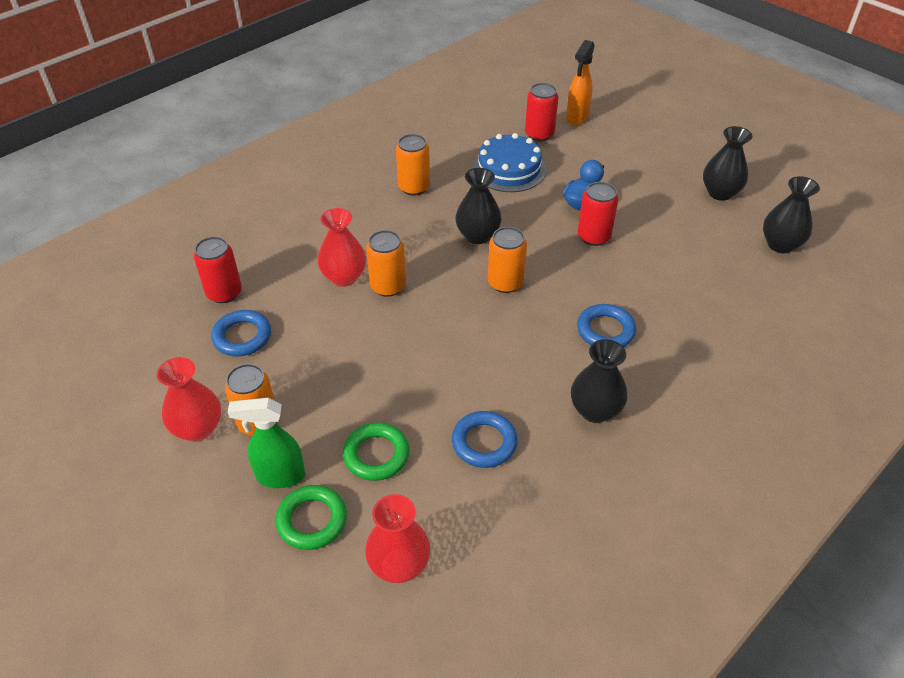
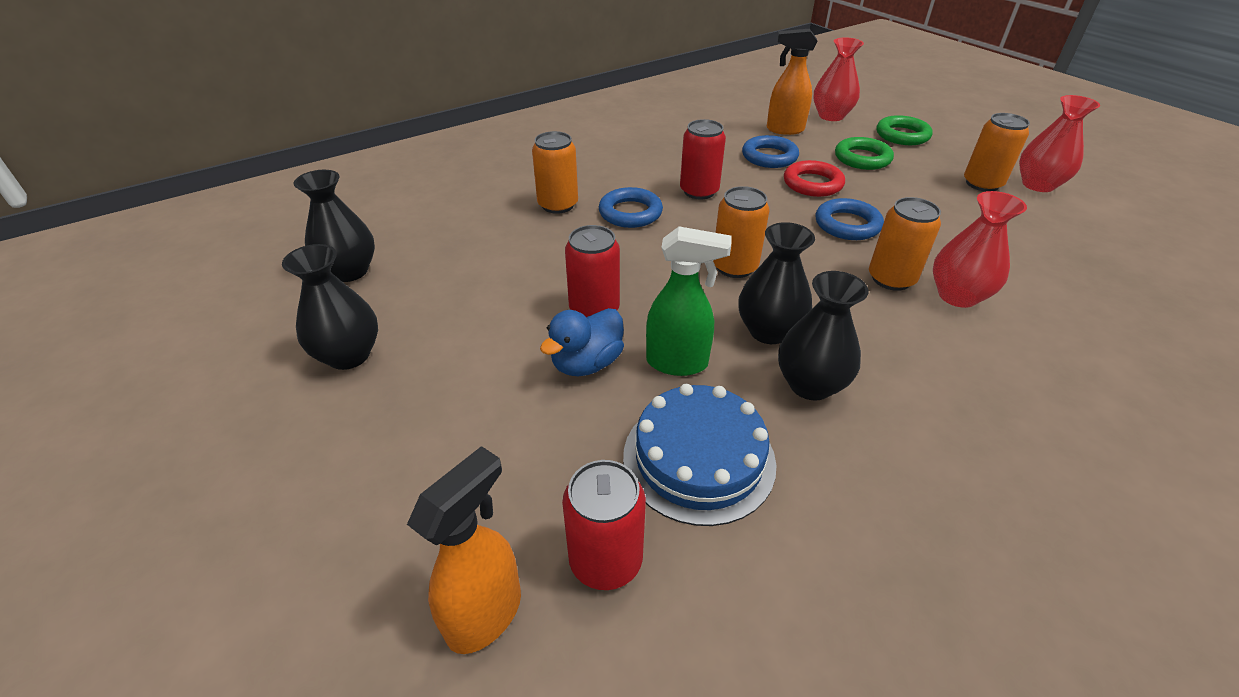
camera: 170 degrees left, 5 degrees down
red can [194,237,242,303] -> red can moved to [680,119,726,199]
blue ring [211,310,271,356] -> blue ring moved to [816,198,884,240]
green spray bottle [228,398,305,488] -> green spray bottle moved to [646,226,732,376]
orange can [396,134,430,196] -> orange can moved to [532,131,578,214]
black vase [571,339,627,423] -> black vase moved to [778,271,869,401]
none -> orange spray bottle [766,29,818,135]
none -> red ring [784,160,845,197]

